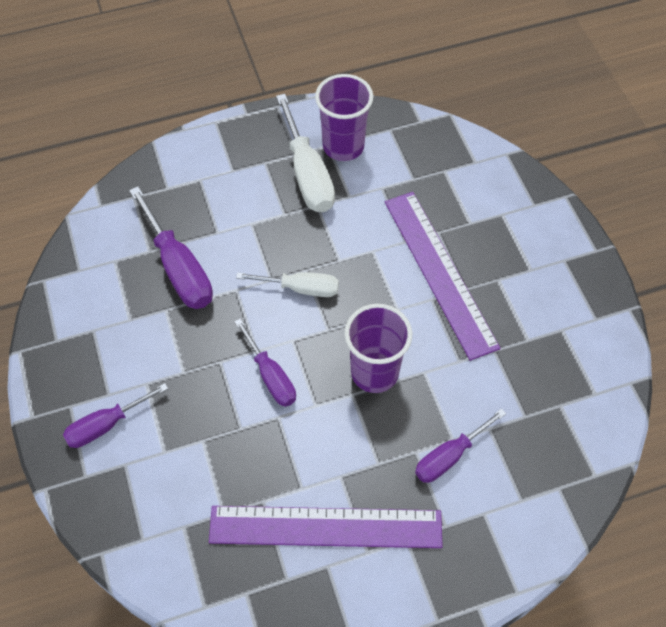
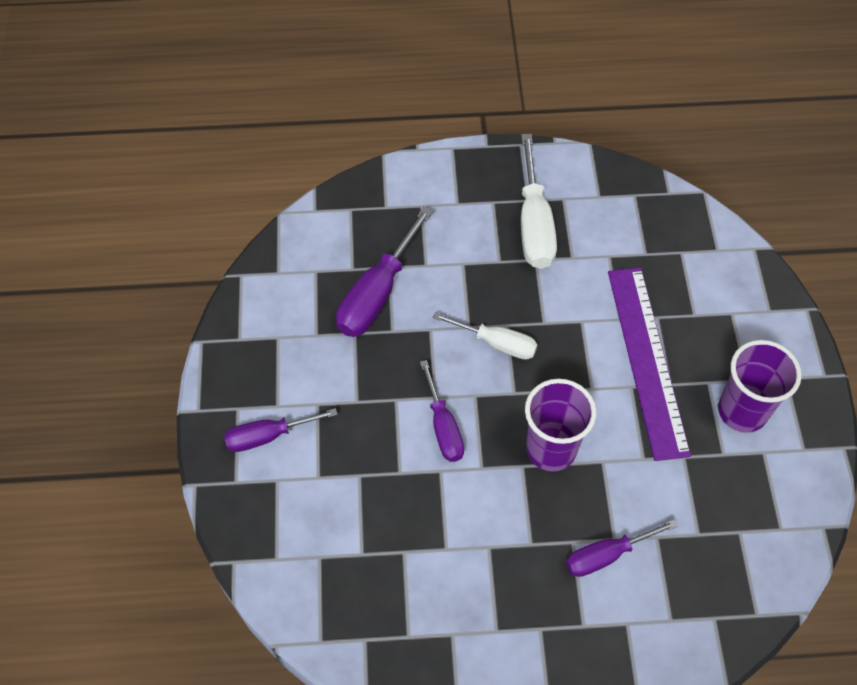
camera: 15 degrees right, 0 degrees up
purple screwdriver [129,186,213,309] -> purple screwdriver turned 45 degrees clockwise [336,206,433,337]
purple ruler [209,506,443,548] -> none
purple cup [315,74,373,161] -> purple cup moved to [718,340,802,433]

